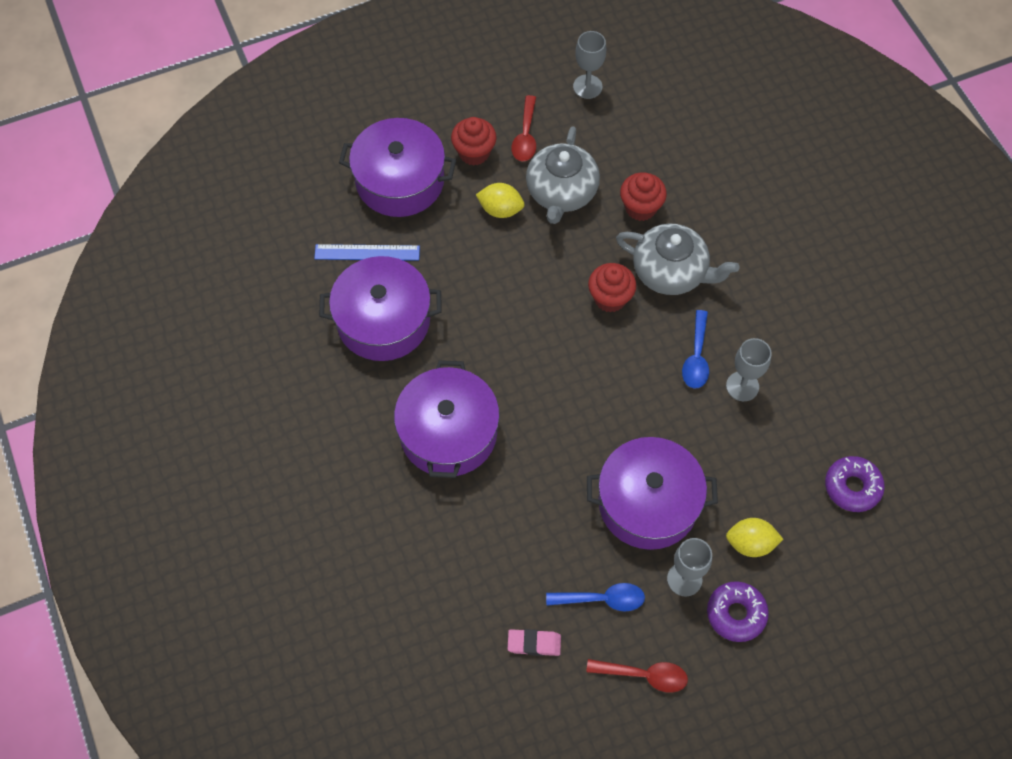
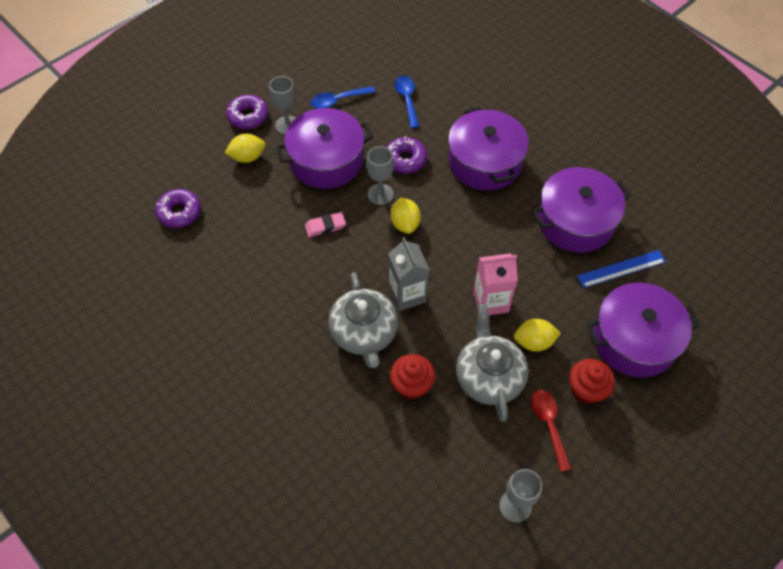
camera: 160 degrees right, 5 degrees down
pink eraser [508,629,561,656] -> pink eraser moved to [305,212,346,237]
red spoon [586,659,688,693] -> none
red cupcake [588,263,636,313] -> grey carton [388,237,430,311]
grey teapot [616,224,739,295] -> grey teapot turned 105 degrees counterclockwise [328,272,398,368]
blue spoon [682,310,709,388] -> blue spoon moved to [395,76,419,128]
grey goblet [726,338,772,401] -> grey goblet moved to [366,146,394,205]
none -> purple donut [386,136,427,174]
none -> yellow lemon [391,198,421,234]
none -> pink carton [474,253,518,315]

